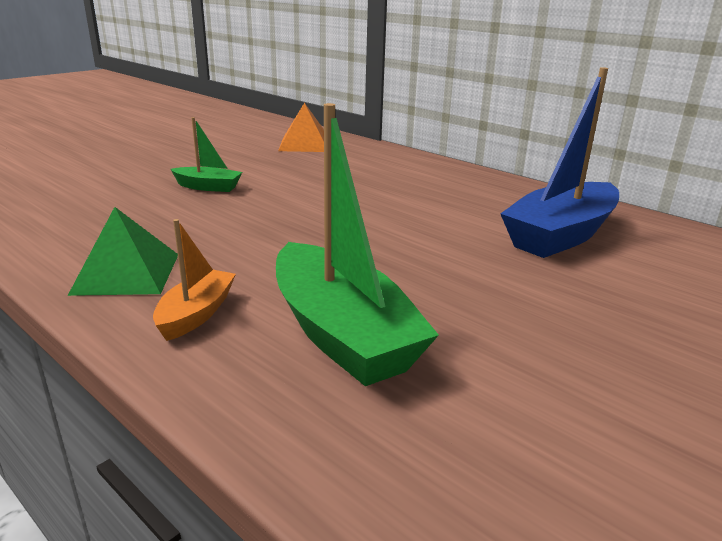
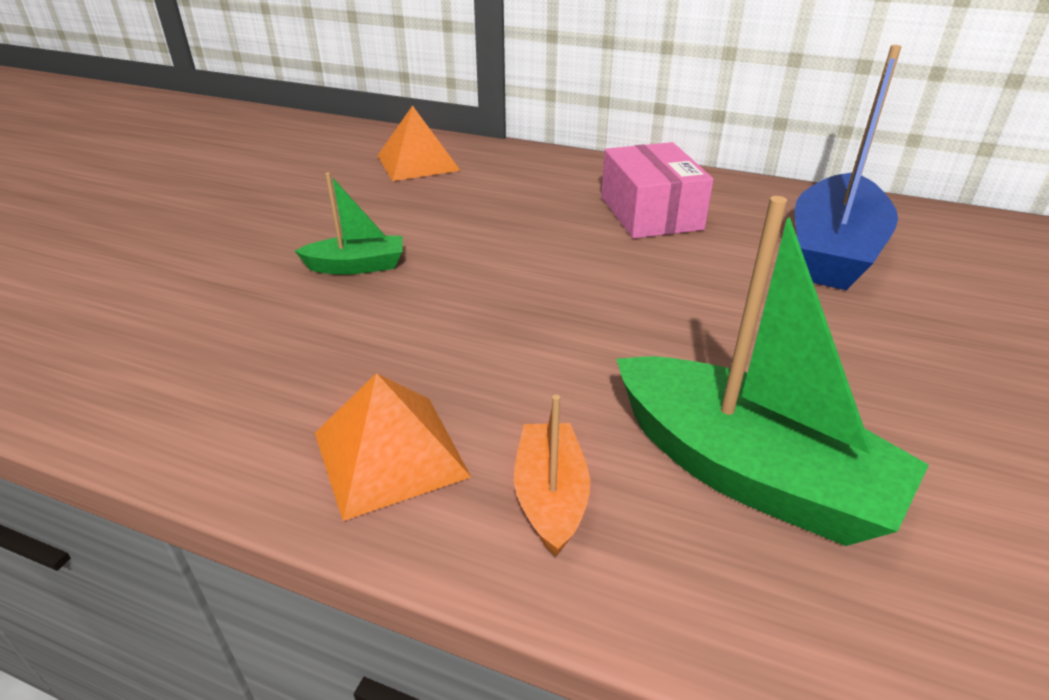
camera: 20 degrees left, 10 degrees up
green pyramid [68,207,178,296] -> orange pyramid [315,373,471,521]
none -> pink box [601,142,714,239]

